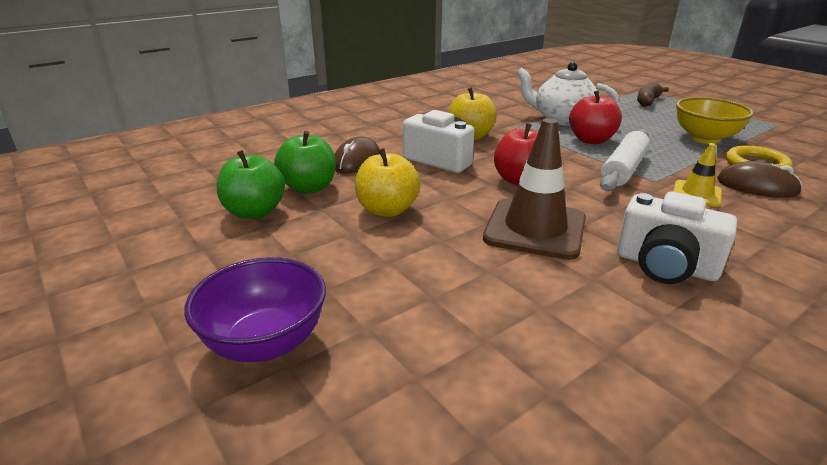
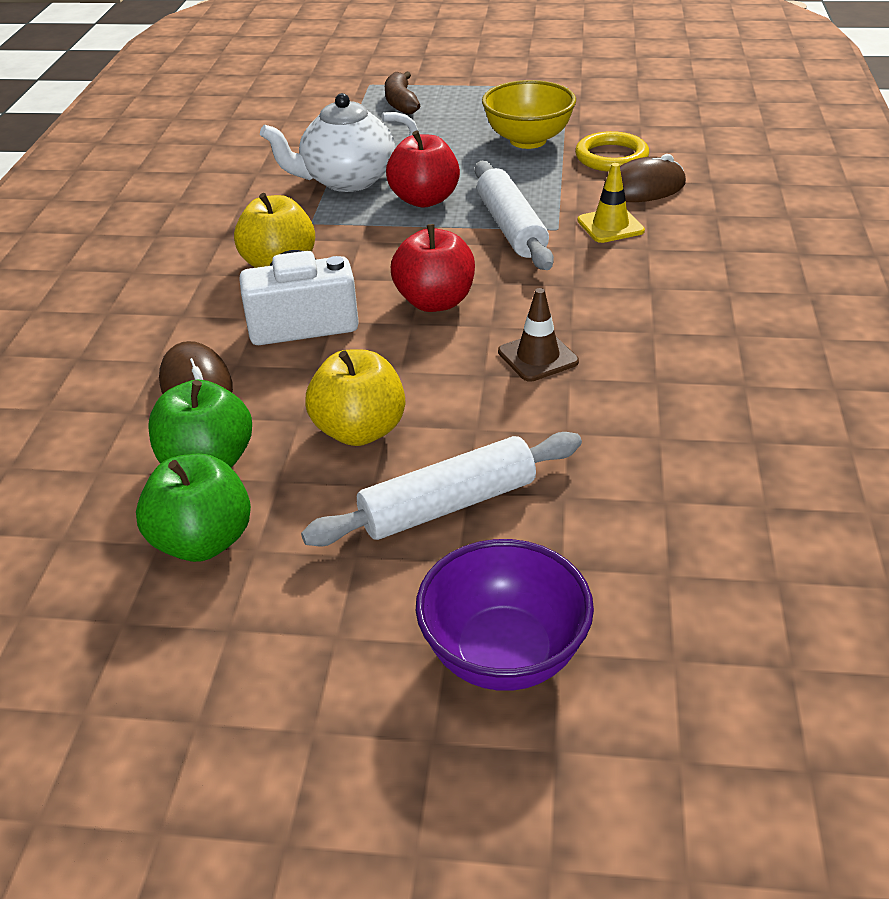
camera: 45 degrees left, 10 degrees up
brown traffic cone [483,118,586,260] -> brown traffic cone [498,288,579,382], size x0.53
white camera [617,191,737,284] -> none
none -> white rolling pin [301,432,582,547]

